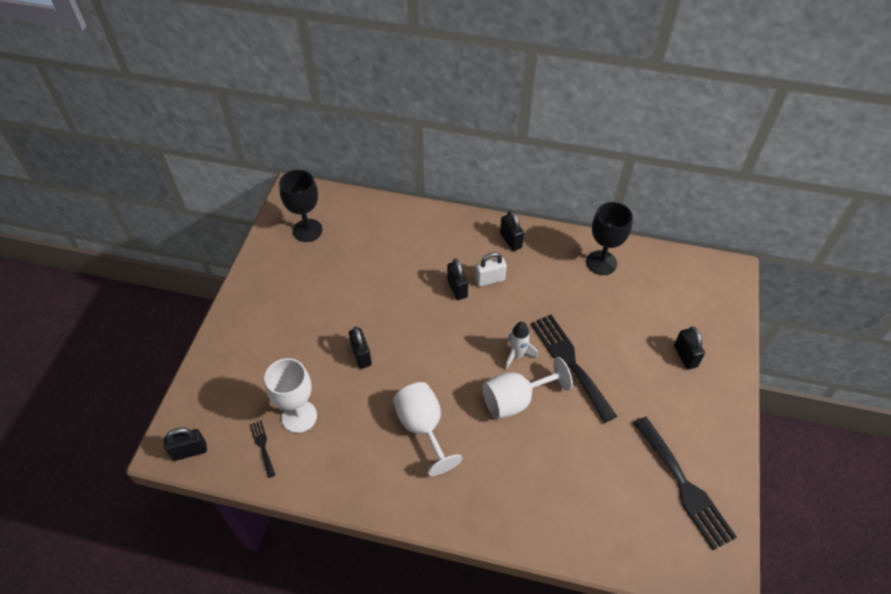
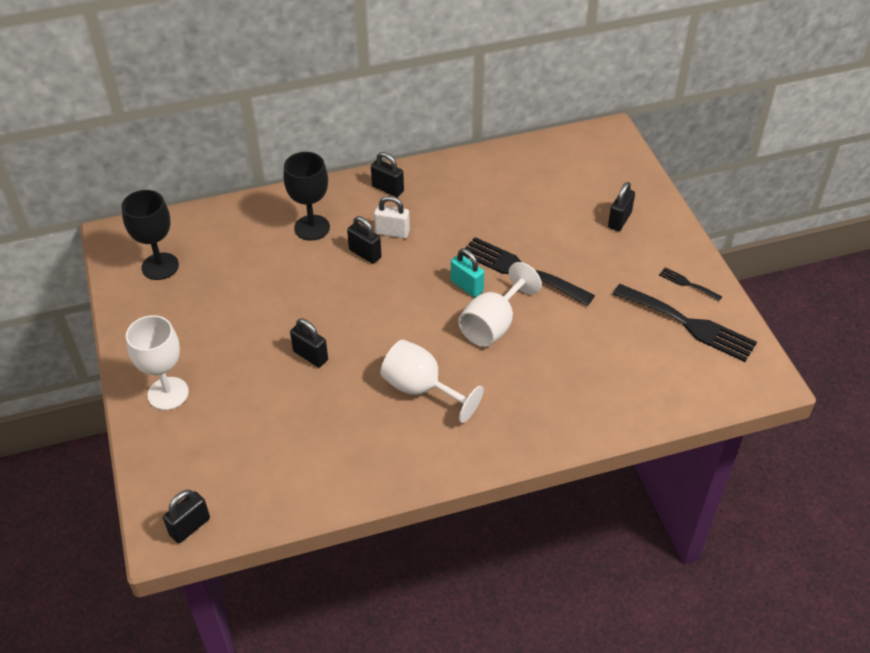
camera: 30 degrees left, 5 degrees down
black fork [250,420,275,478] -> black fork moved to [659,267,722,301]
white goblet [264,358,317,433] -> white goblet moved to [126,315,189,410]
white padlock [475,252,507,287] -> white padlock turned 60 degrees clockwise [374,196,410,238]
white rocket [505,321,538,370] -> turquoise padlock [451,249,484,297]
black goblet [586,202,633,275] -> black goblet moved to [283,152,330,241]
black padlock [674,327,705,370] -> black padlock turned 75 degrees clockwise [608,182,635,231]

